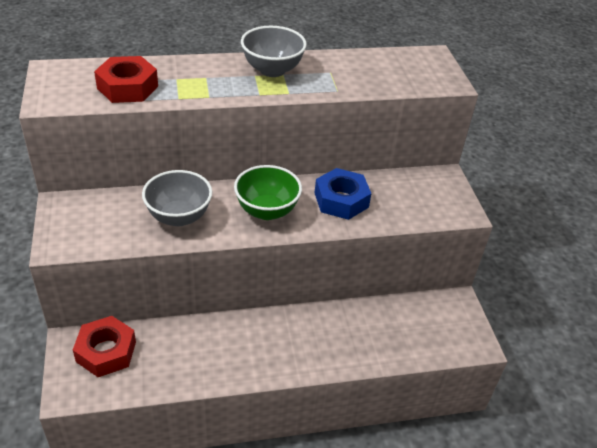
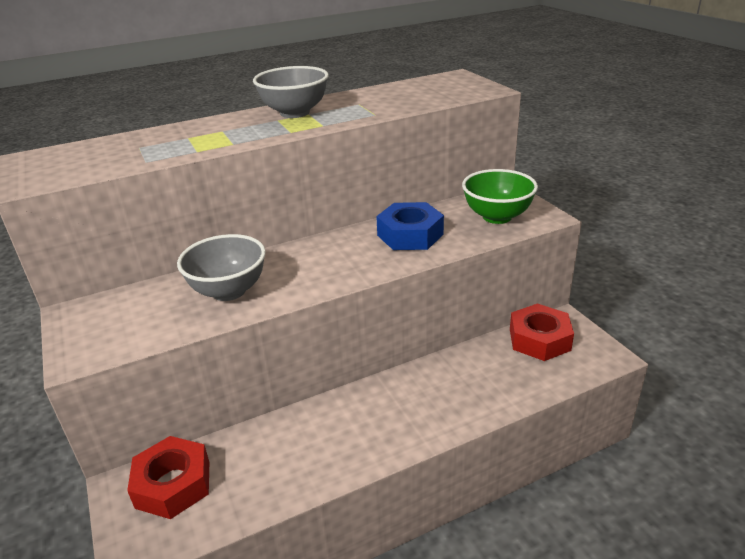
camera: 10 degrees left, 10 degrees down
red nut [94,56,158,103] -> red nut moved to [510,303,574,361]
green bowl [234,165,302,220] -> green bowl moved to [462,169,538,224]

